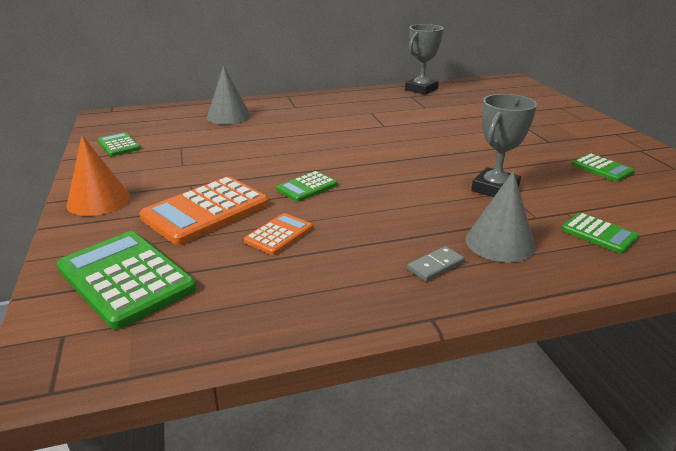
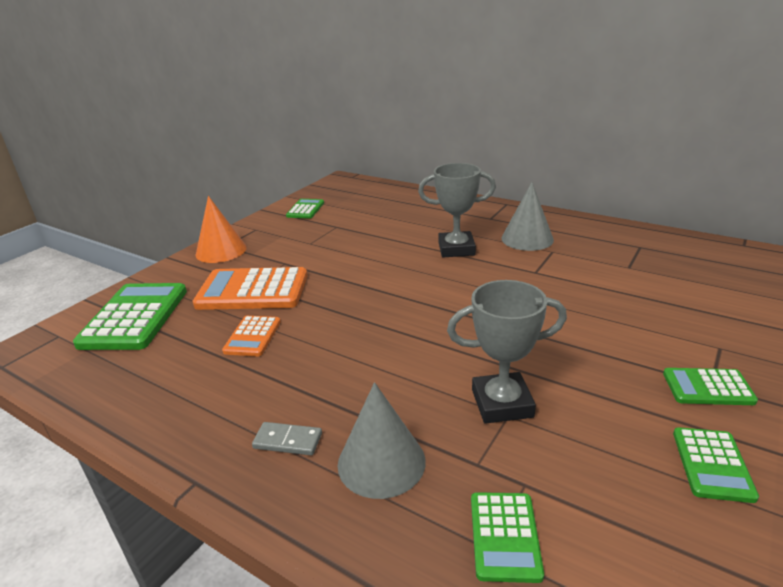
camera: 50 degrees right, 0 degrees up
grey cone [207,65,251,124] -> grey cone moved to [501,182,554,251]
orange calculator [244,213,313,255] -> orange calculator turned 105 degrees clockwise [222,316,281,356]
green calculator [277,171,338,202] -> green calculator moved to [663,368,758,405]
grey trophy [405,24,443,95] -> grey trophy moved to [418,163,496,257]

